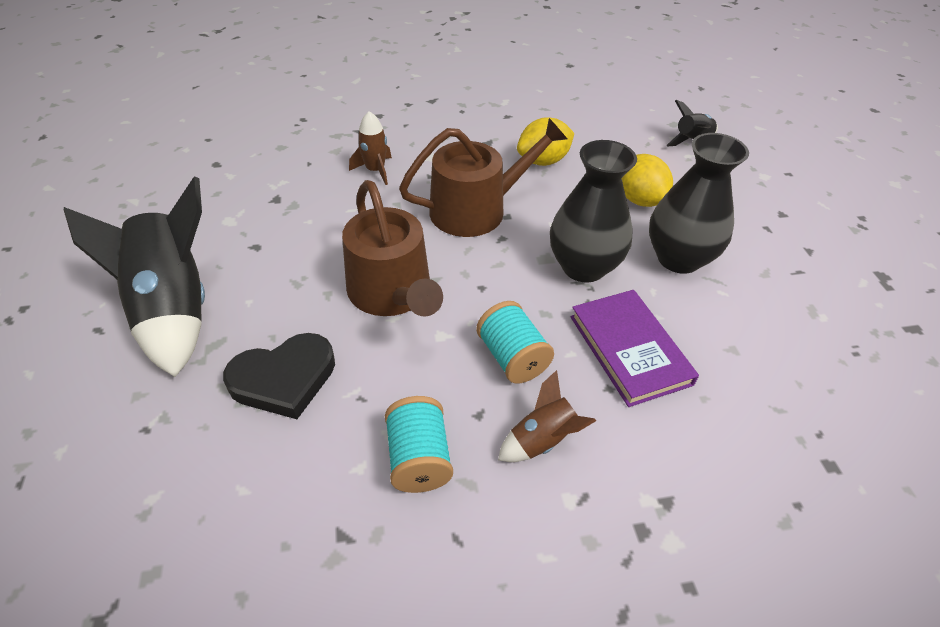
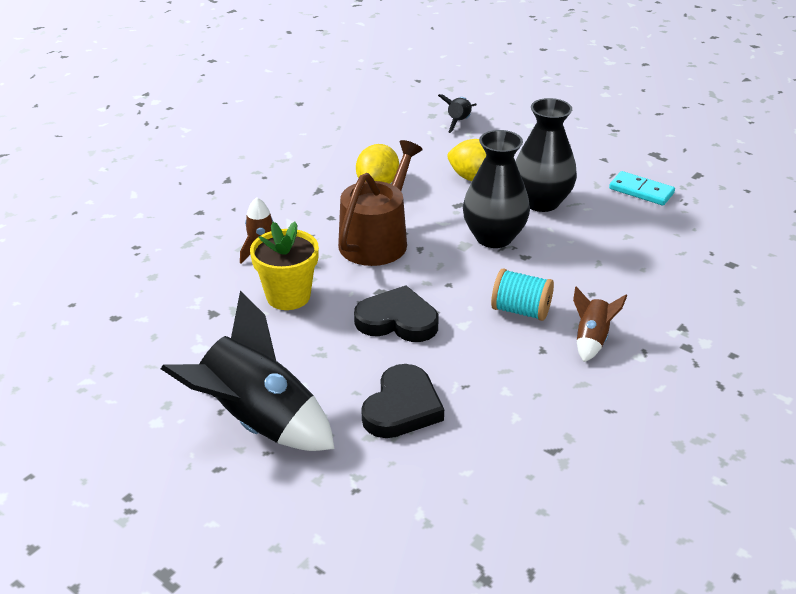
camera: 40 degrees left, 10 degrees down
brown watering can [342,180,443,316] -> black heart [354,285,439,342]
turquoise spool [385,396,453,493] -> none
purple book [570,290,699,407] -> none
none -> yellow flower pot [250,222,319,310]
none -> turquoise domino [609,171,675,206]

